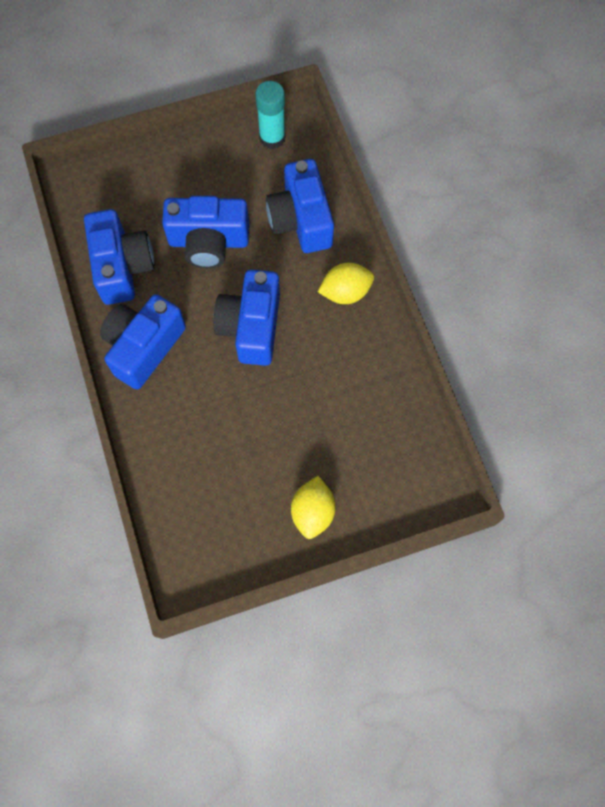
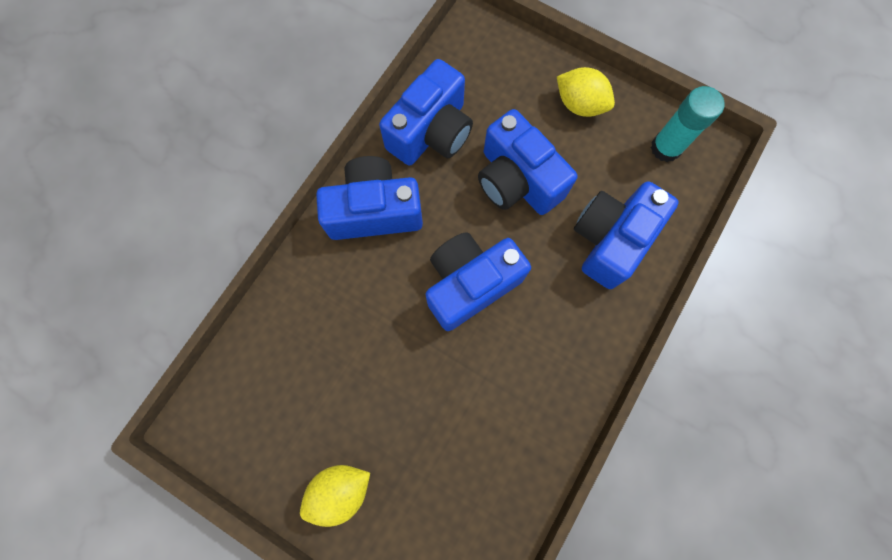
camera: 50 degrees right, 5 degrees up
yellow lemon [318,263,374,304] -> yellow lemon moved to [557,67,615,117]

